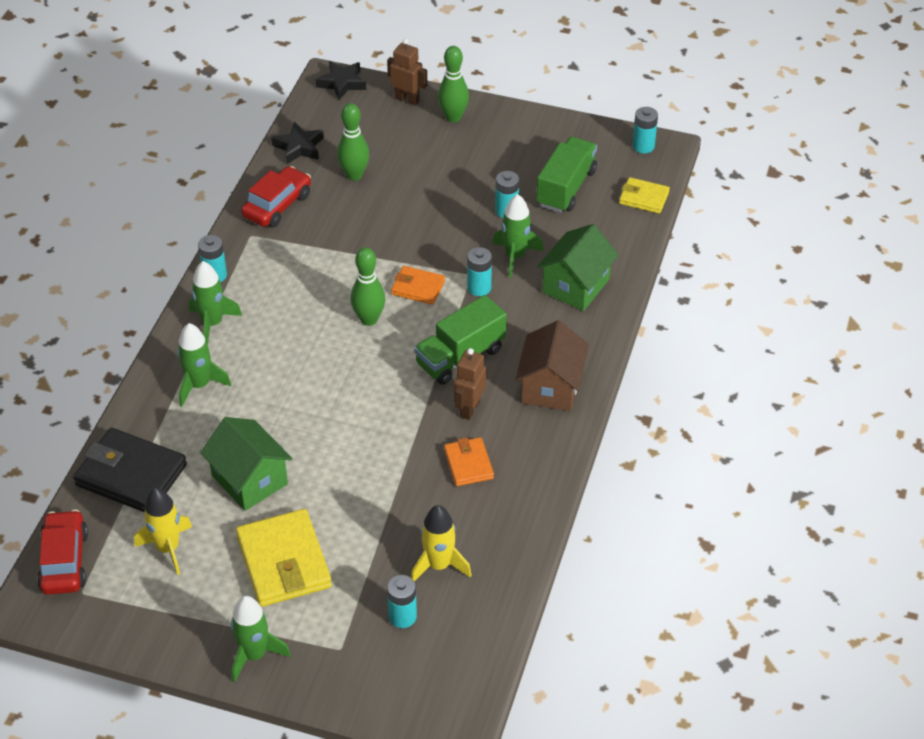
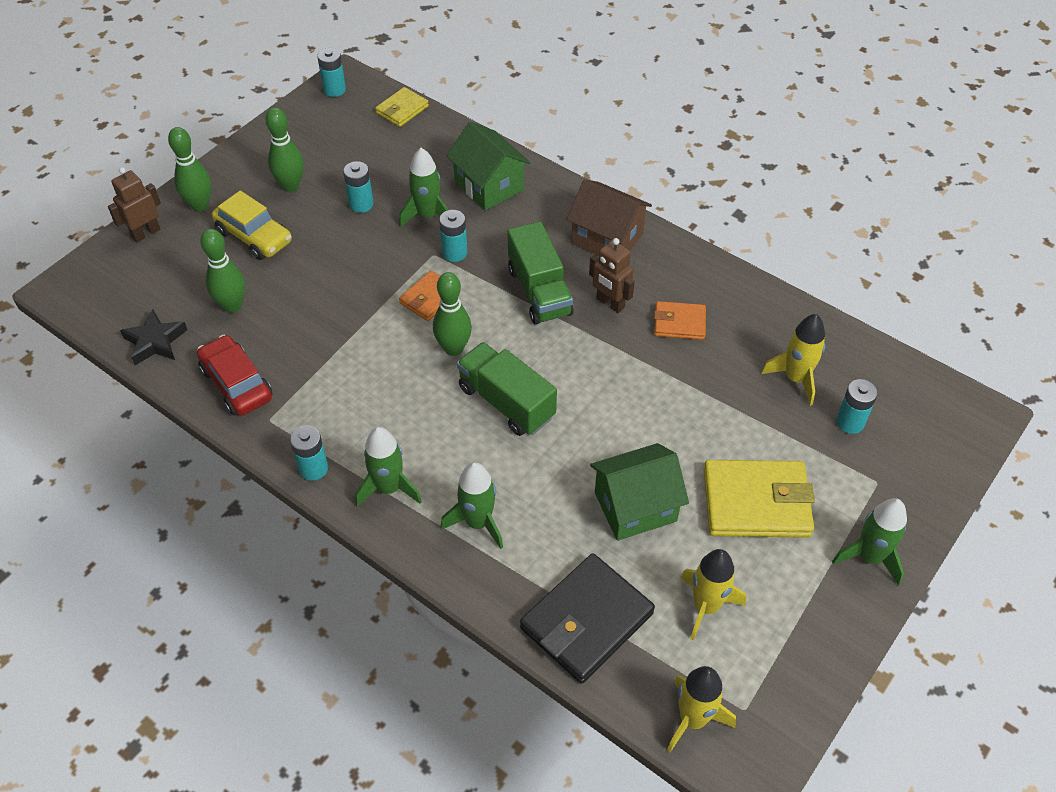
camera: 70 degrees left, 5 degrees up
red car [37,510,88,595] -> yellow rocket [667,666,736,752]
black star [315,61,366,100] -> none
green truck [536,137,597,213] -> green truck moved to [457,342,557,436]
none -> yellow car [212,191,292,260]
none -> green bowling pin [265,107,304,192]

